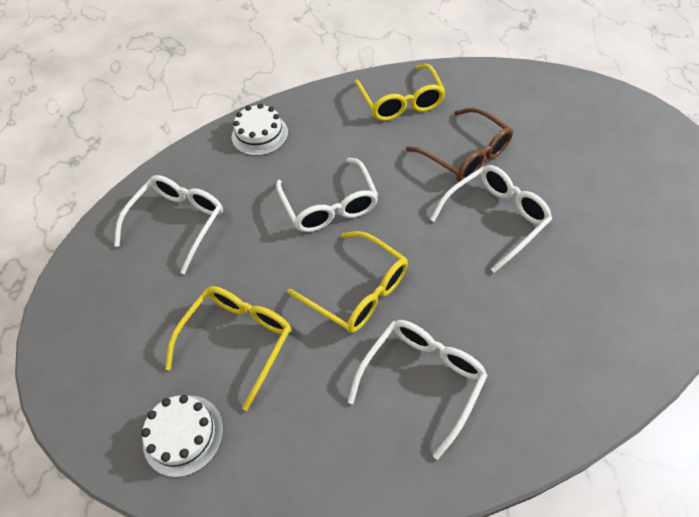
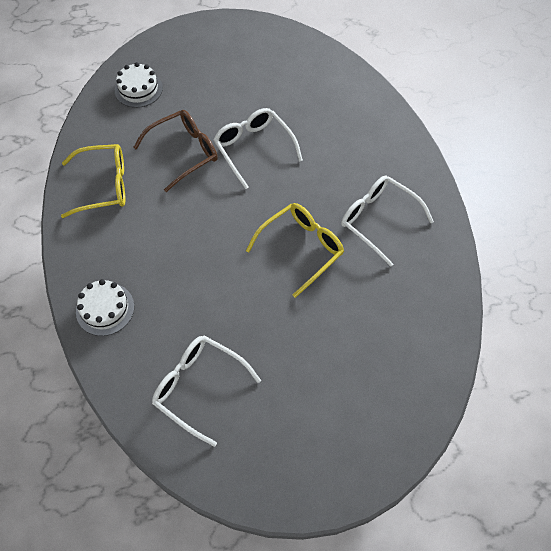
camera: 85 degrees left, 5 degrees up
white cake [141,395,223,477] -> white cake moved to [115,62,163,108]
yellow glasses [165,286,291,411] -> none
white glasses [276,158,378,232] -> none

